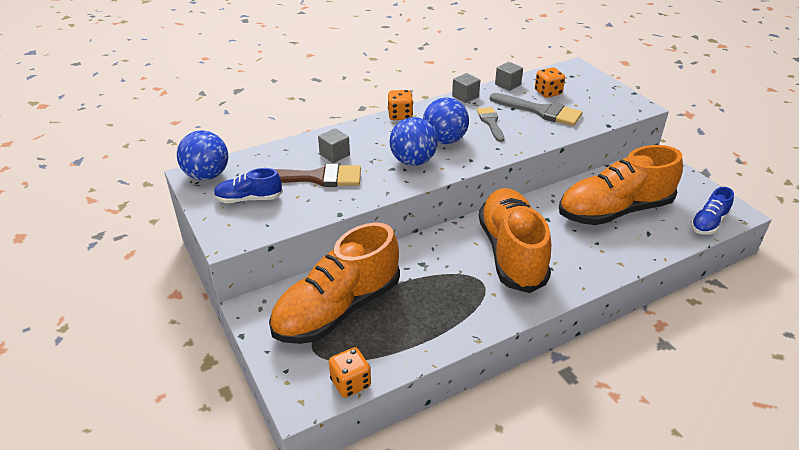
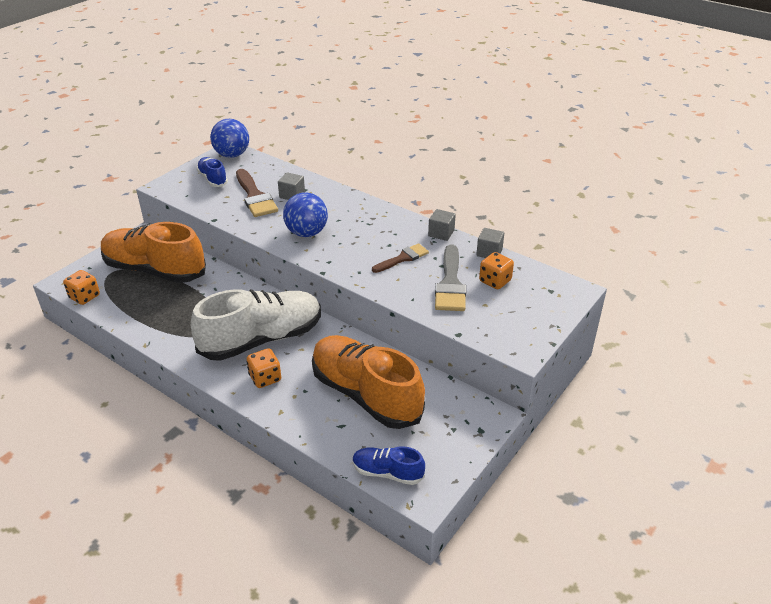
camera: 65 degrees right, 0 degrees up
orange dice [388,90,413,120] -> orange dice moved to [247,348,281,388]
blue ball [423,97,469,144] -> none
grey brush [477,107,504,142] -> brown brush [372,243,429,273]
orange shoe [479,188,551,293] -> white shoe [191,289,321,361]

